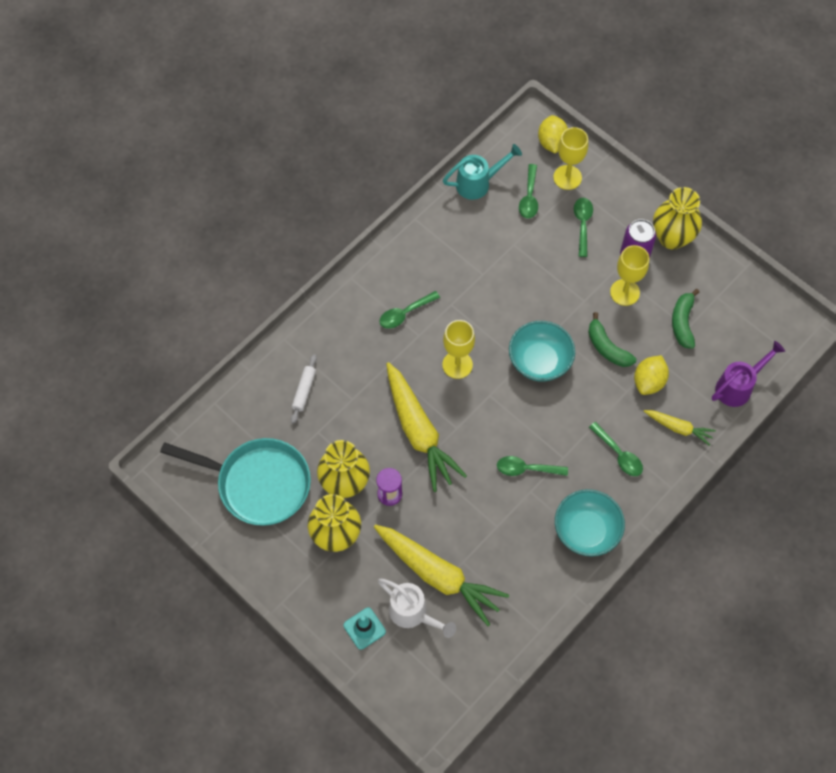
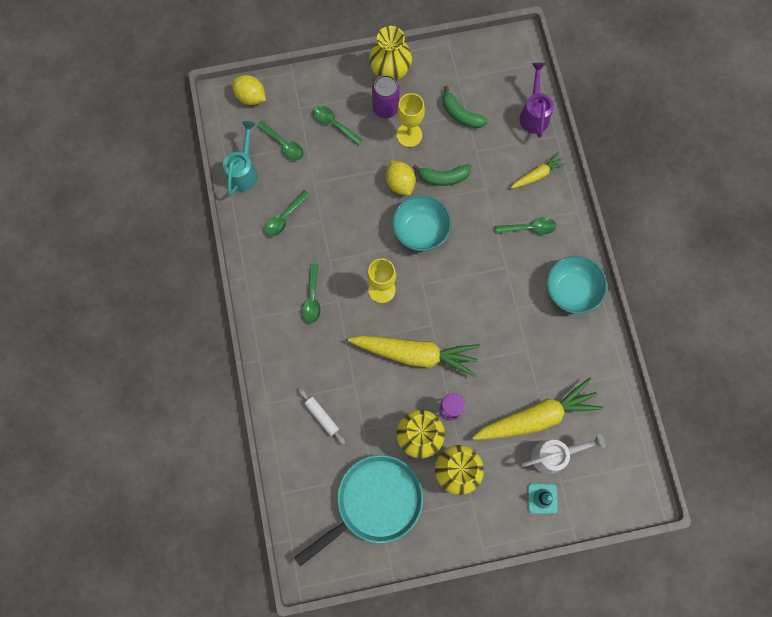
camera: 55 degrees left, 10 degrees up
green spoon [497,456,568,476] -> green spoon moved to [265,190,310,237]
yellow goblet [553,127,588,190] -> none
yellow lemon [634,355,669,395] -> yellow lemon moved to [386,160,416,196]

